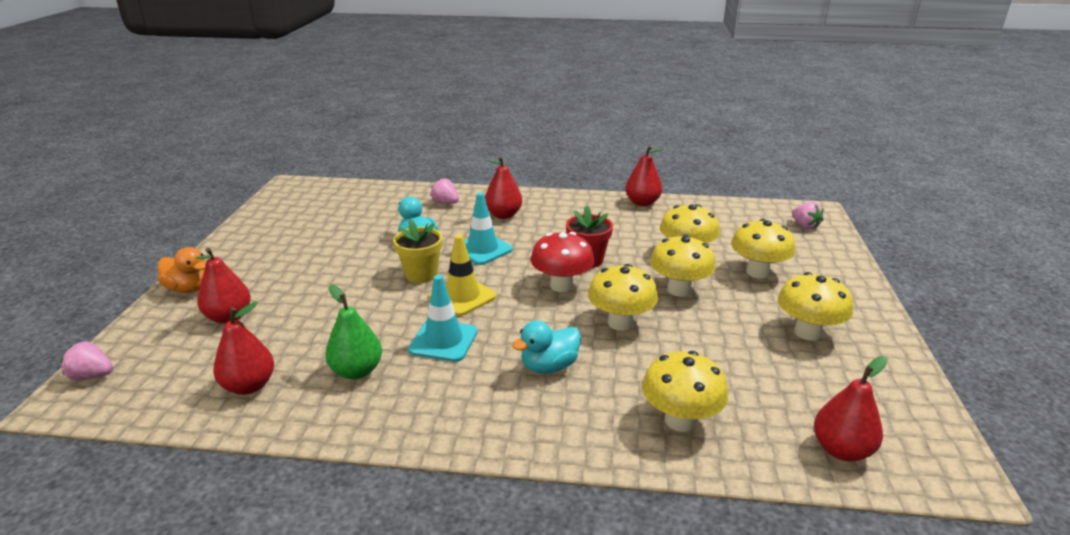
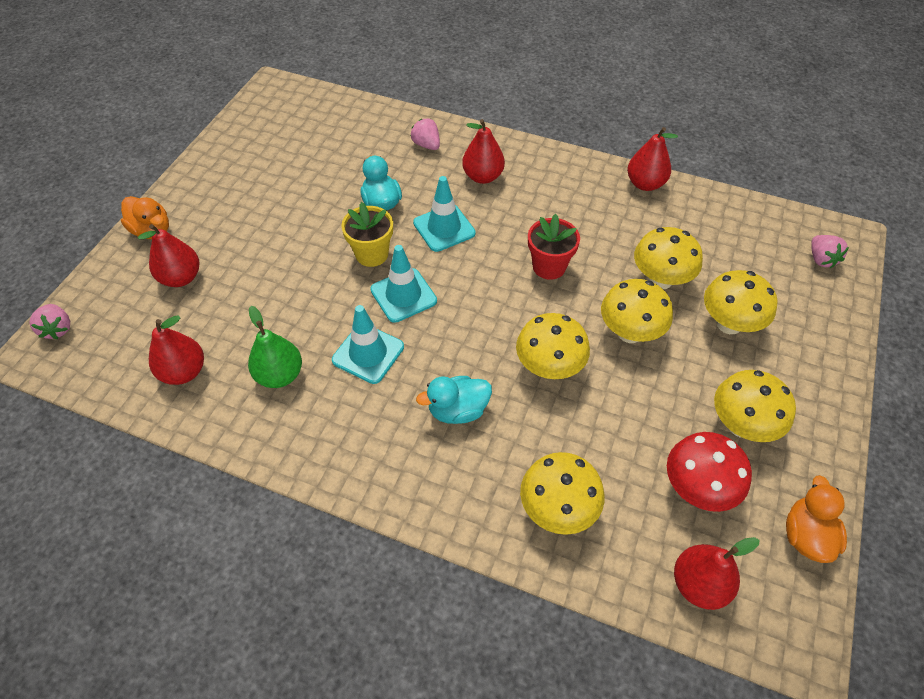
camera: 15 degrees right, 25 degrees up
pink strawberry [61,342,113,380] -> pink strawberry turned 135 degrees counterclockwise [30,304,70,339]
yellow traffic cone [429,235,496,316] -> turquoise traffic cone [370,245,437,323]
red mushroom [531,232,595,292] -> red mushroom moved to [667,432,752,512]
none -> orange duck [786,475,847,563]

